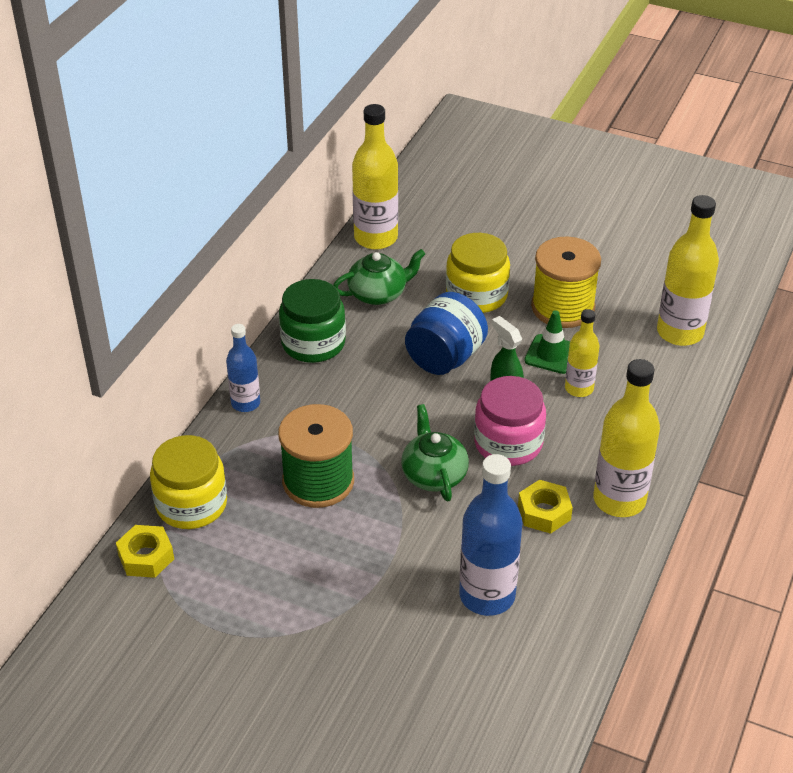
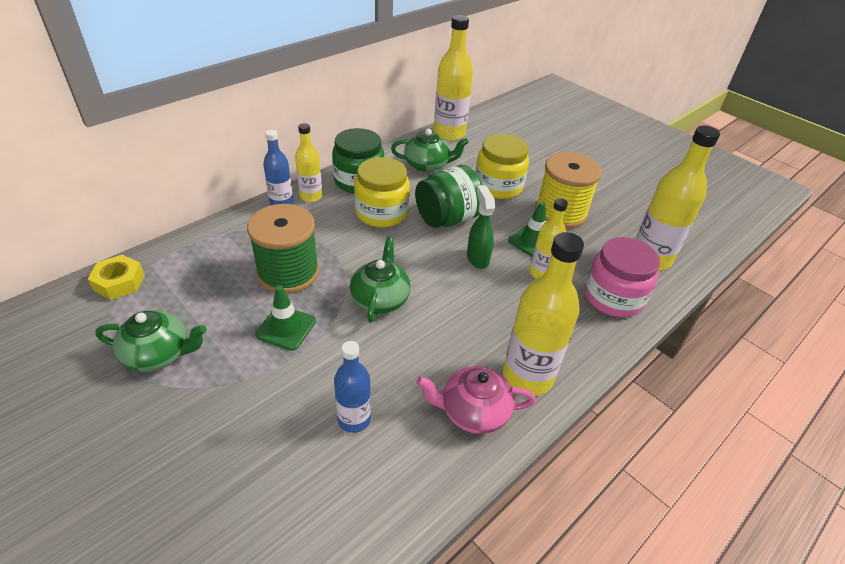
camera: 20 degrees right, 0 degrees up
yellow jar [150,435,227,529] -> yellow jar moved to [354,157,410,227]
blue jar [405,292,488,375] -> green jar [415,165,482,228]
blue bottle [459,454,522,616] -> blue bottle [334,341,371,433], size x0.59
pink jar [474,376,546,466] -> pink jar moved to [585,237,660,317]
yellow nut [518,480,573,534] -> none
none -> green teapot [95,311,206,372]
none -> green traffic cone [255,285,316,351]
none -> yellow bottle [295,123,323,202]
none -> pink teapot [416,366,536,434]

